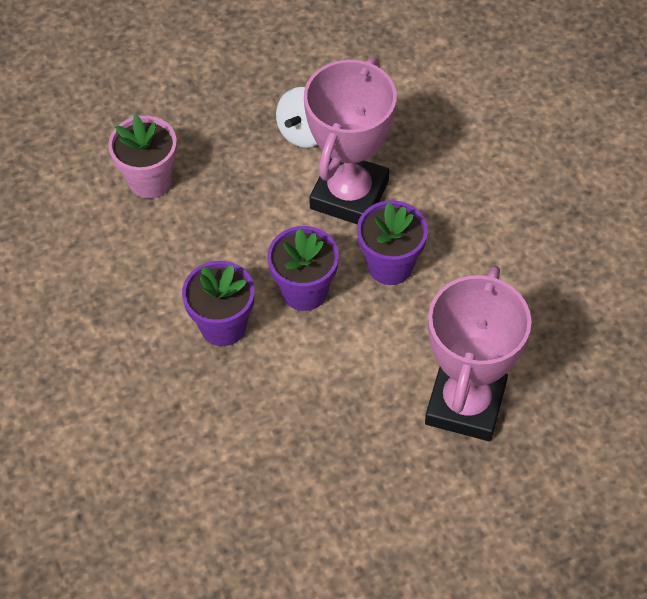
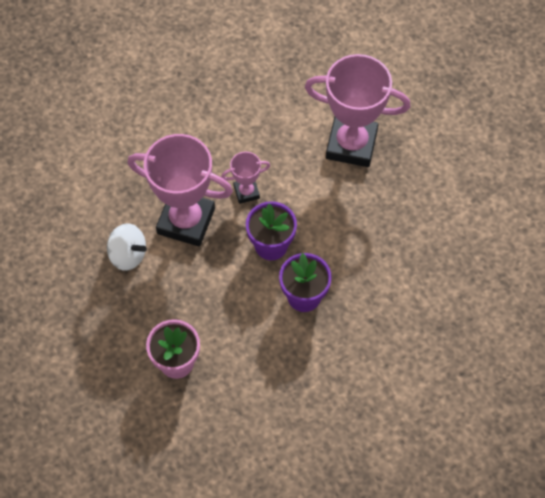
camera: 95 degrees left, 5 degrees up
purple flower pot [357,200,428,285] -> pink trophy [221,152,270,204]

